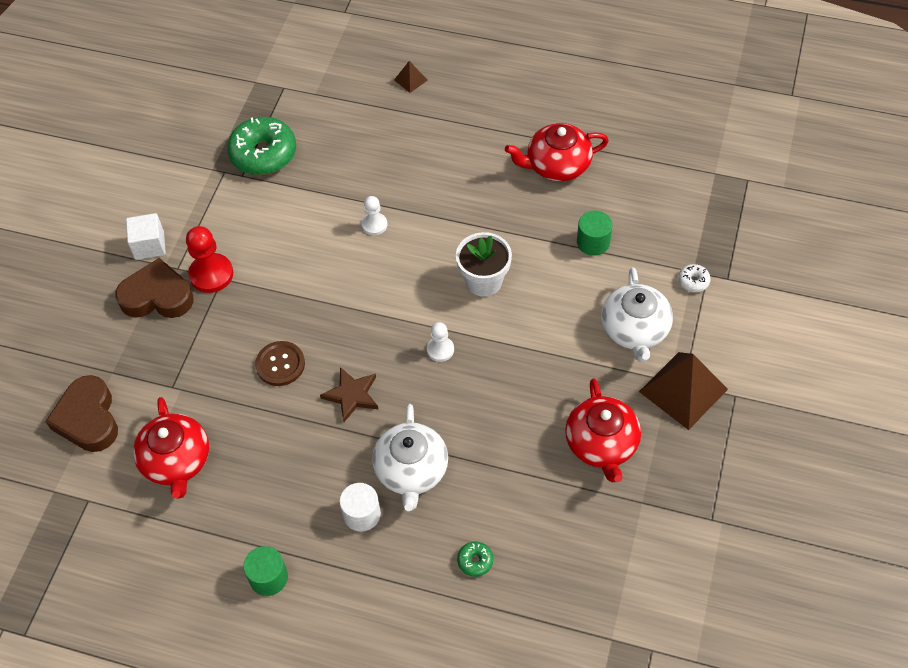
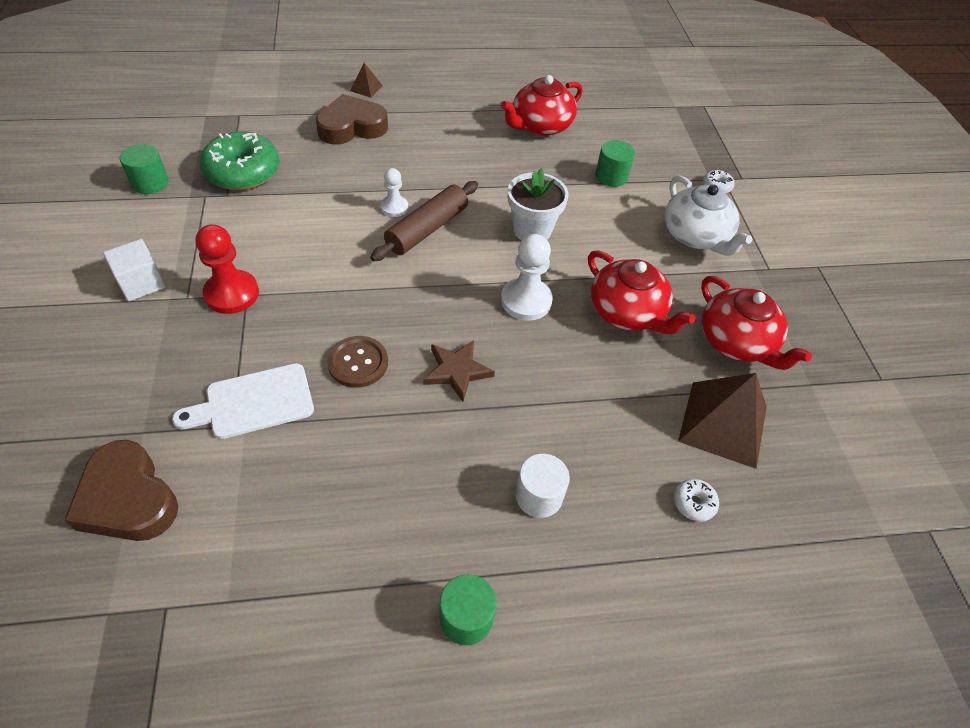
camera: 30 degrees left, 5 degrees down
brown heart [115,258,194,318] -> brown heart moved to [316,94,388,145]
red teapot [133,397,209,499] -> red teapot moved to [588,250,695,334]
white teapot [372,404,448,511] -> none
white pawn [427,322,454,362] -> white pawn [501,234,553,321], size x1.67
green donut [457,542,493,577] -> white donut [674,479,719,522]
brown pyramid [639,352,728,430] -> brown pyramid moved to [678,373,767,469]
none -> green cylinder [120,144,169,194]
none -> white cutting board [172,363,314,439]
none -> brown rolling pin [370,181,478,261]

